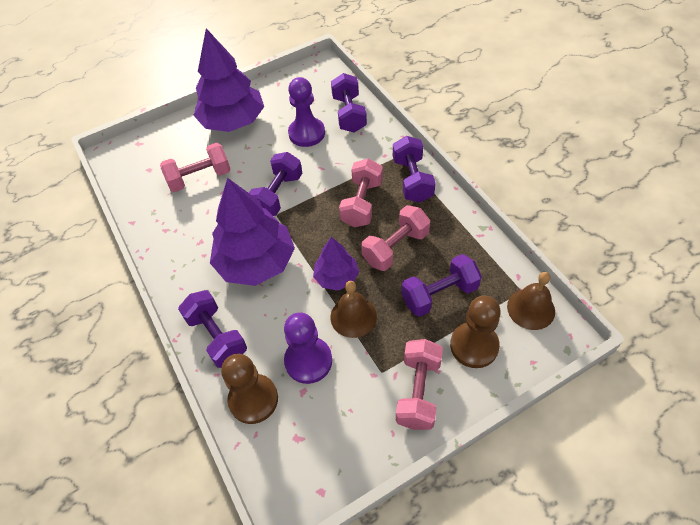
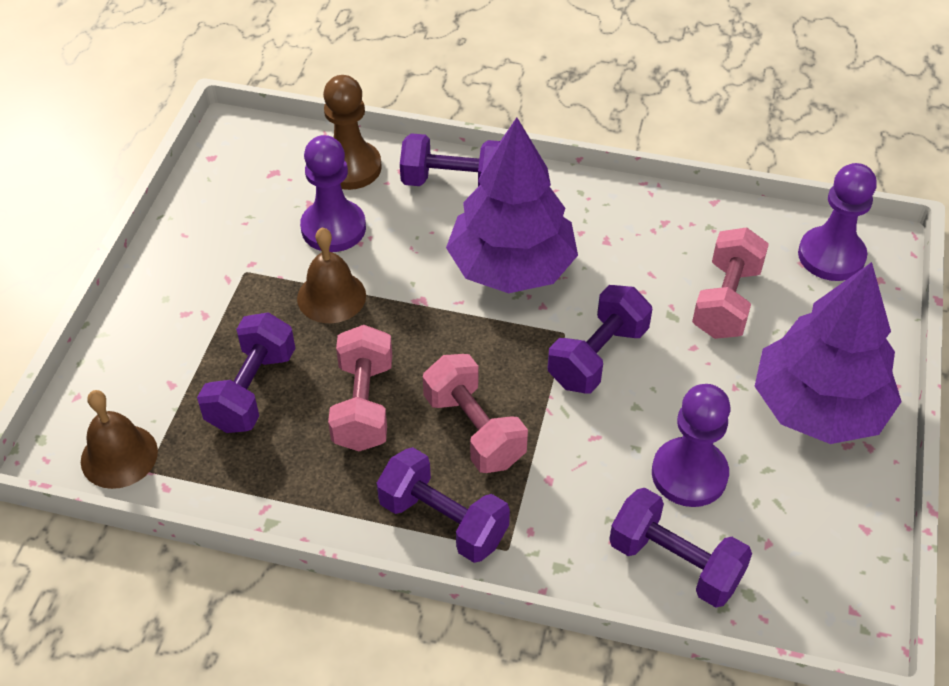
camera: 130 degrees right, 5 degrees down
purple dumbbell [249,152,302,216] -> purple dumbbell turned 60 degrees clockwise [548,285,652,393]
purple tree [313,237,359,291] -> none
pink dumbbell [396,339,443,430] -> none
brown pawn [450,296,501,368] -> none
none -> purple pawn [798,163,877,281]

